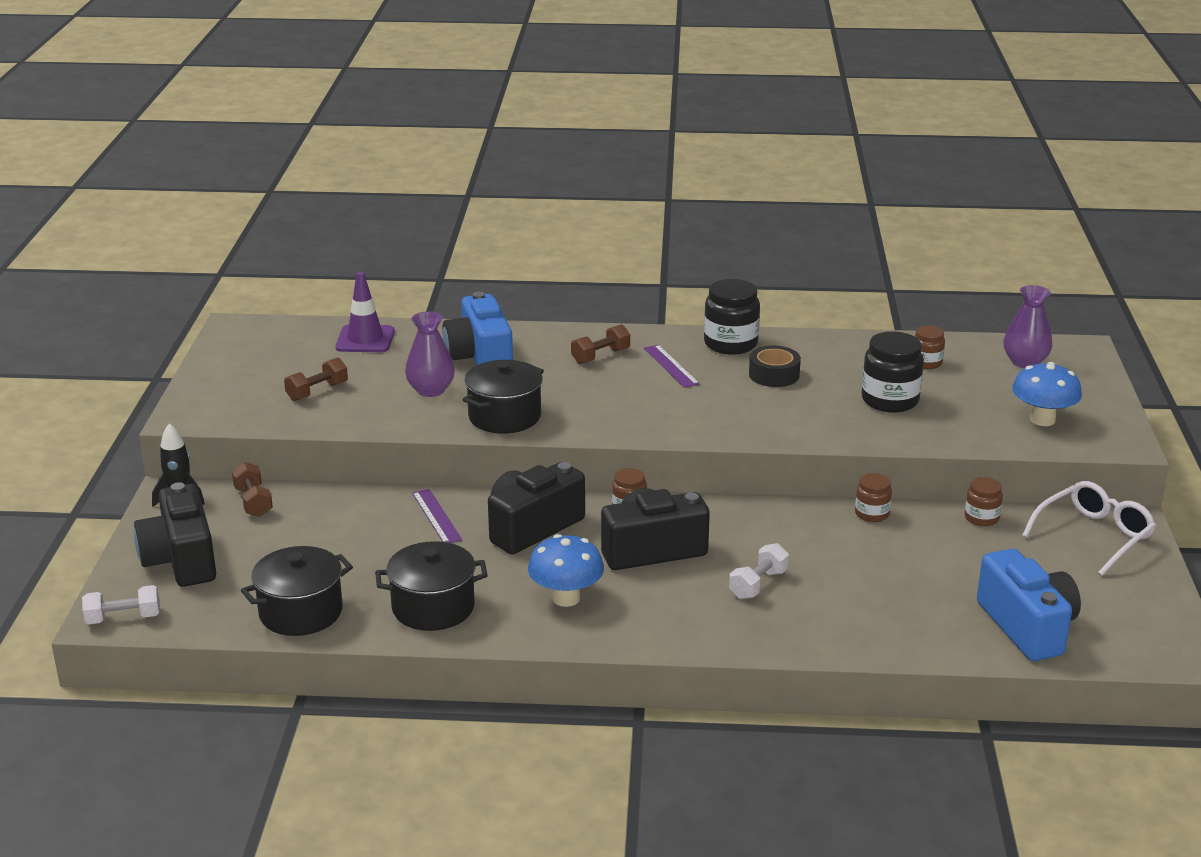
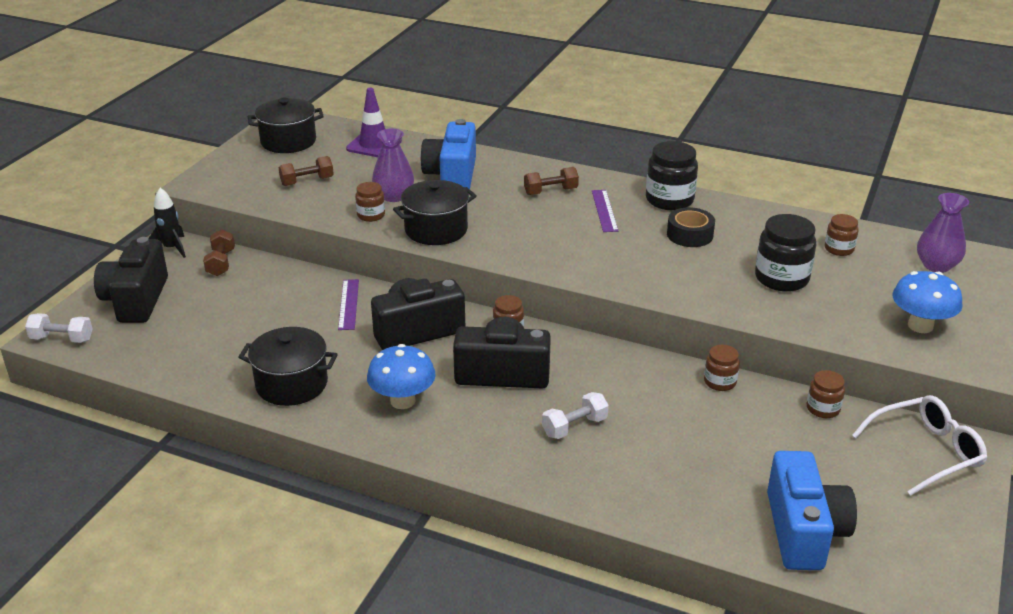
camera: 20 degrees right, 5 degrees up
black pot [241,546,353,636] -> black pot moved to [248,98,324,153]
none -> brown jar [355,182,385,222]

